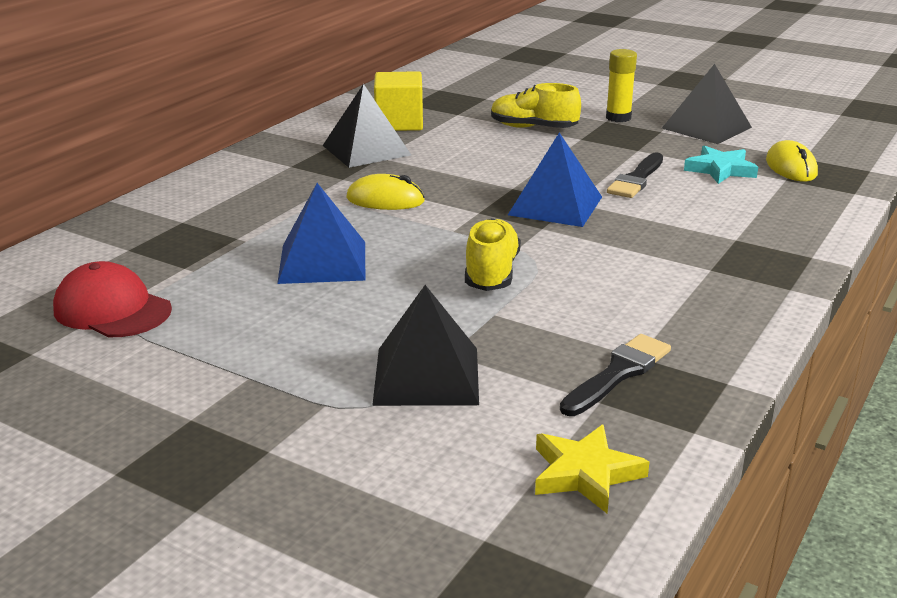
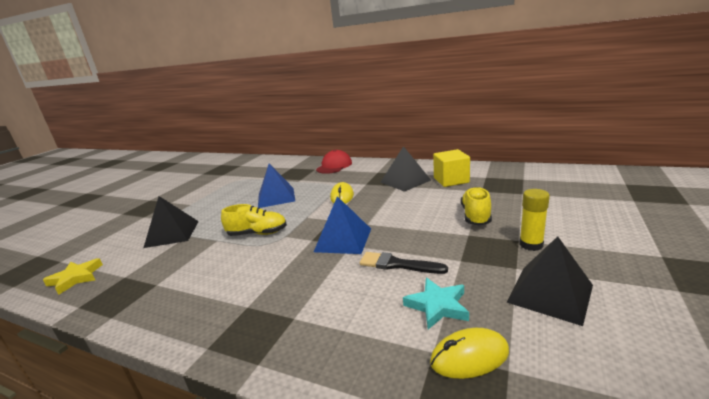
camera: 85 degrees right, 5 degrees down
red cap [53,261,172,337] -> red cap moved to [316,149,352,174]
black brush [560,334,671,416] -> none

